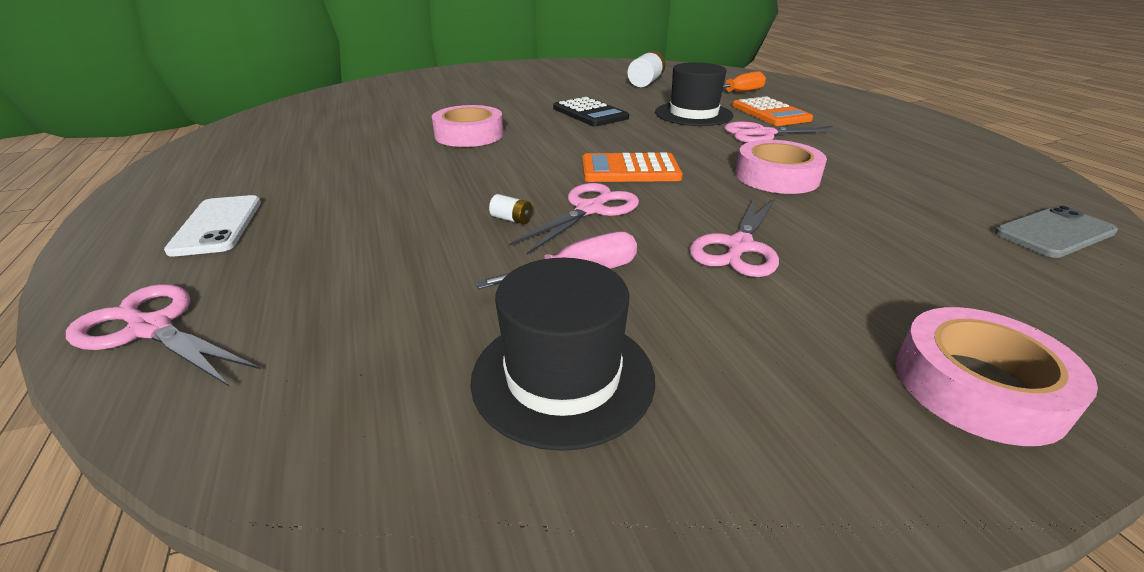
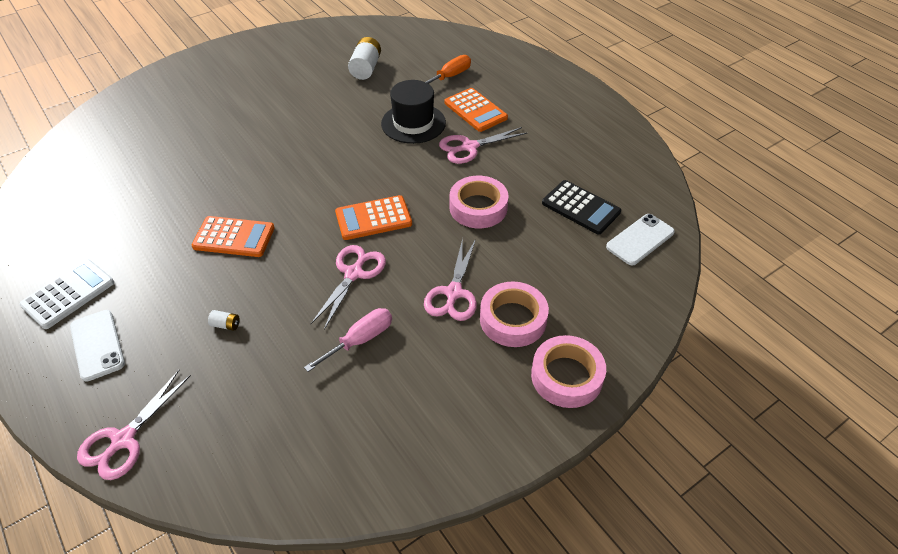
camera: 15 degrees left, 15 degrees up
pink scissors [66,284,261,387] -> pink scissors turned 75 degrees counterclockwise [77,370,191,480]
pink tape [432,105,503,147] -> pink tape moved to [480,281,549,347]
black hat [470,258,655,451] -> none
white battery [489,194,532,224] -> white battery moved to [208,310,240,331]
black calculator [553,97,629,126] -> black calculator moved to [542,180,621,234]
grey phone [994,205,1118,258] -> white phone [606,214,675,265]
none -> white calculator [19,259,114,329]
none -> orange calculator [191,216,275,257]

